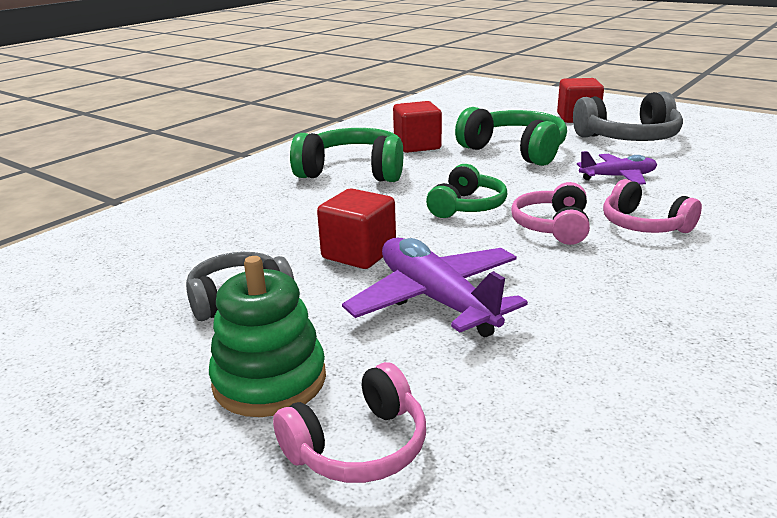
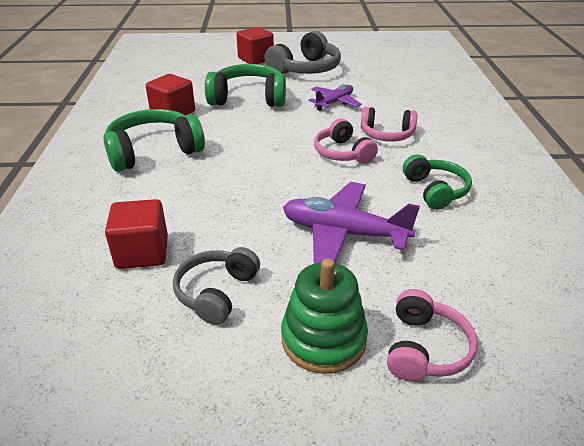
camera: 40 degrees left, 10 degrees up
red cube [317,188,396,269] -> red cube moved to [105,199,168,269]
green headphones [426,164,507,218] -> green headphones moved to [403,154,472,210]

